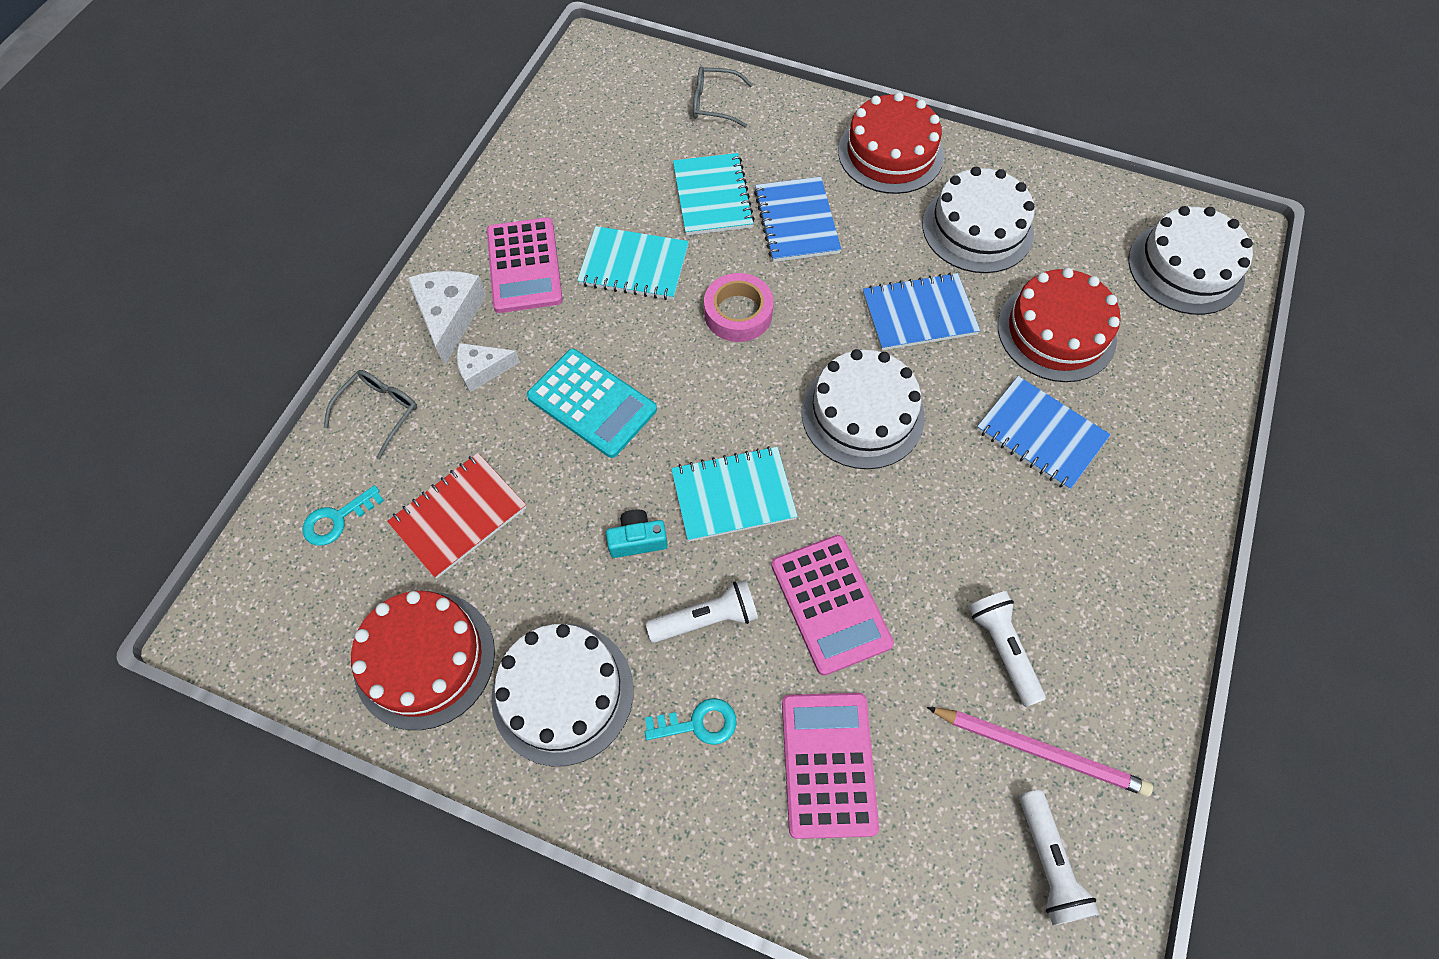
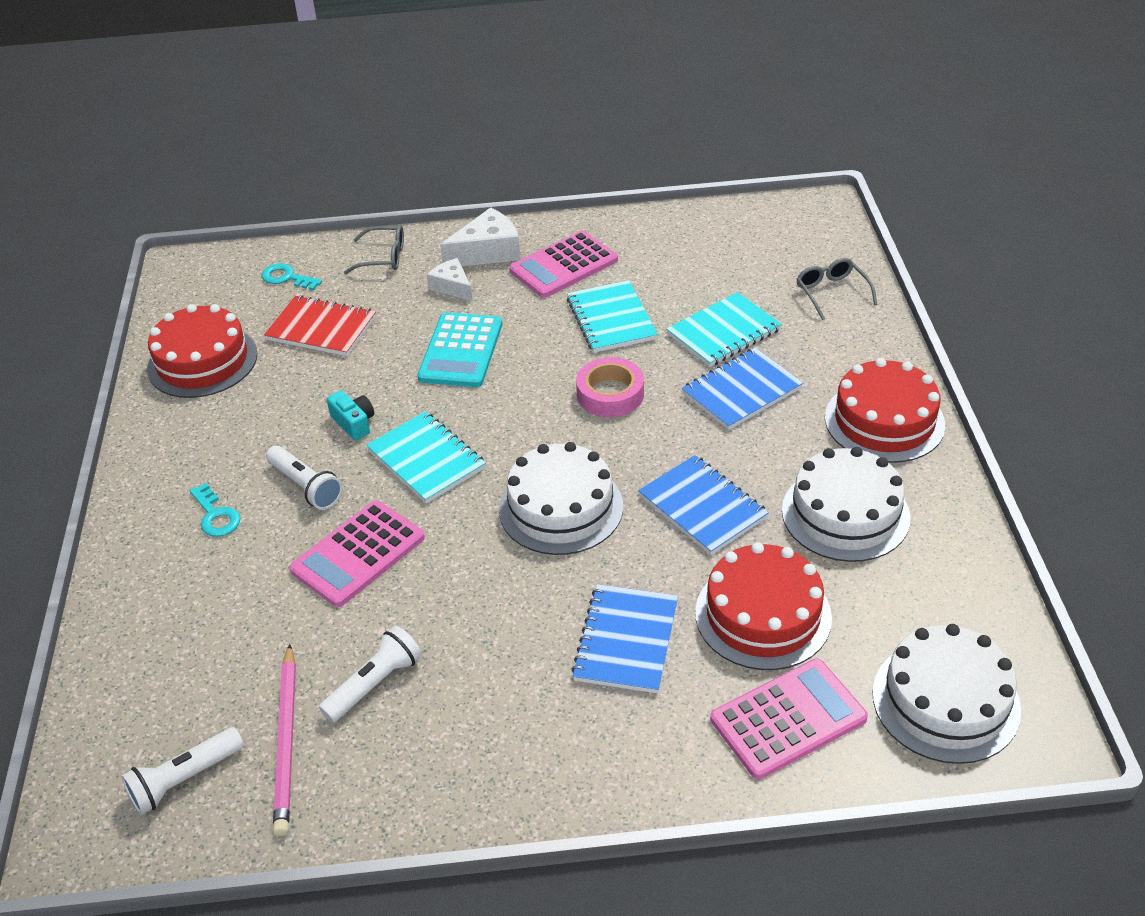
camera: 65 degrees right, 20 degrees down
white cake [491,624,633,766] -> none
pink calculator [782,693,879,839] -> pink calculator moved to [710,658,868,779]

